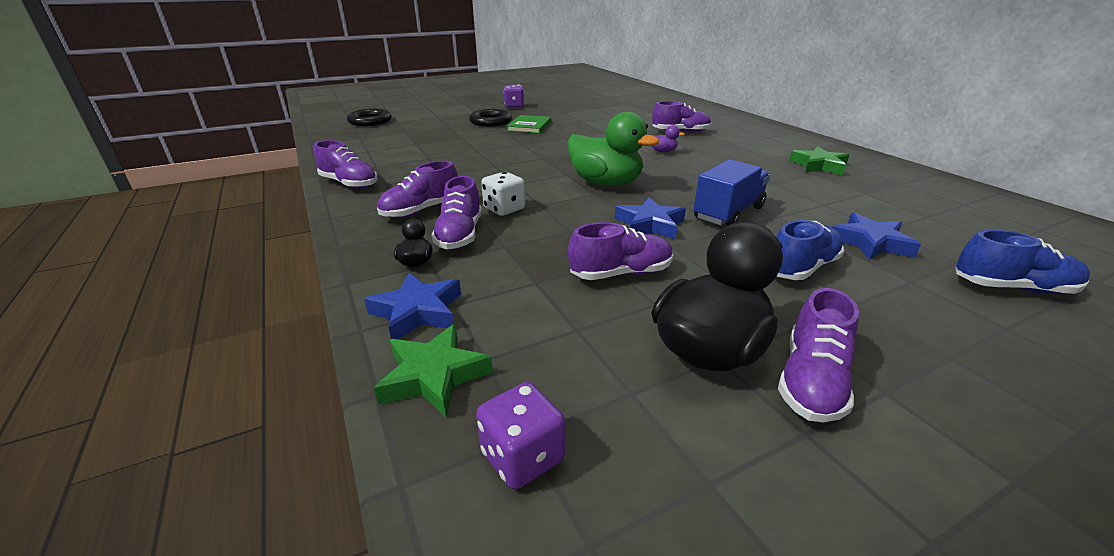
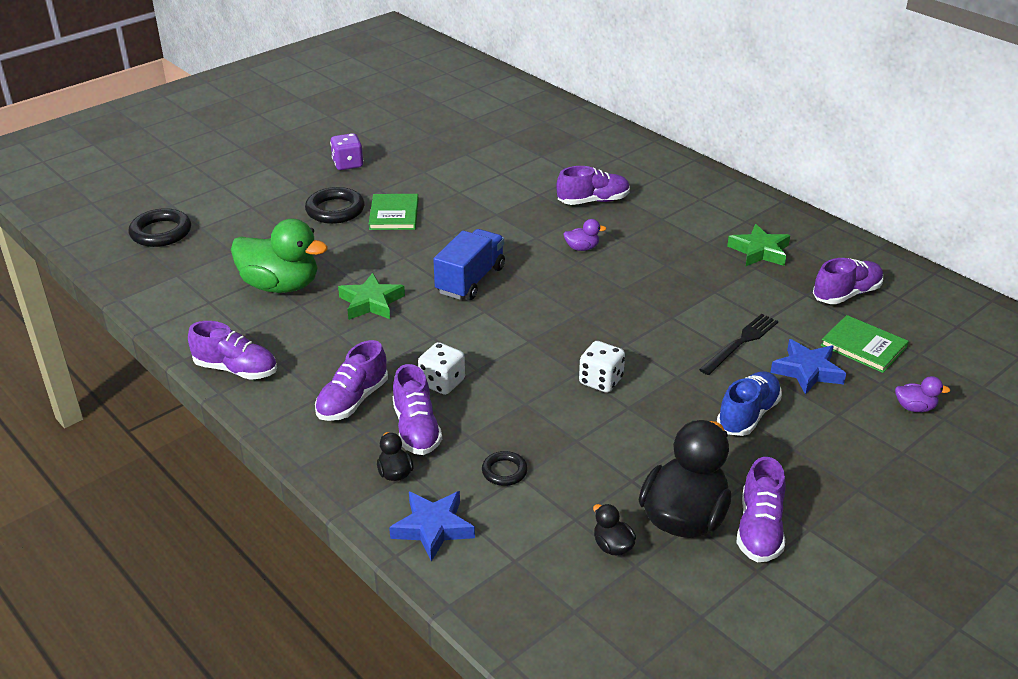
camera: 15 degrees left, 5 degrees up
green star [374,324,493,417] -> green star moved to [338,273,405,320]
purple dice [476,382,565,489] -> none
green duck [567,112,659,186] -> green duck moved to [231,219,328,293]
purple shoe [568,222,673,280] -> purple shoe moved to [813,258,883,304]
blue star [615,197,686,239] -> white dice [579,341,625,393]
blue truck [694,159,770,226] -> blue truck moved to [433,229,505,300]
blue shoe [956,230,1090,294] -> purple duck [895,376,950,412]
none -> black ring [482,451,528,486]
none -> black duck [593,504,636,555]
none -> black fork [699,314,778,375]
none -> green book [821,315,909,373]

